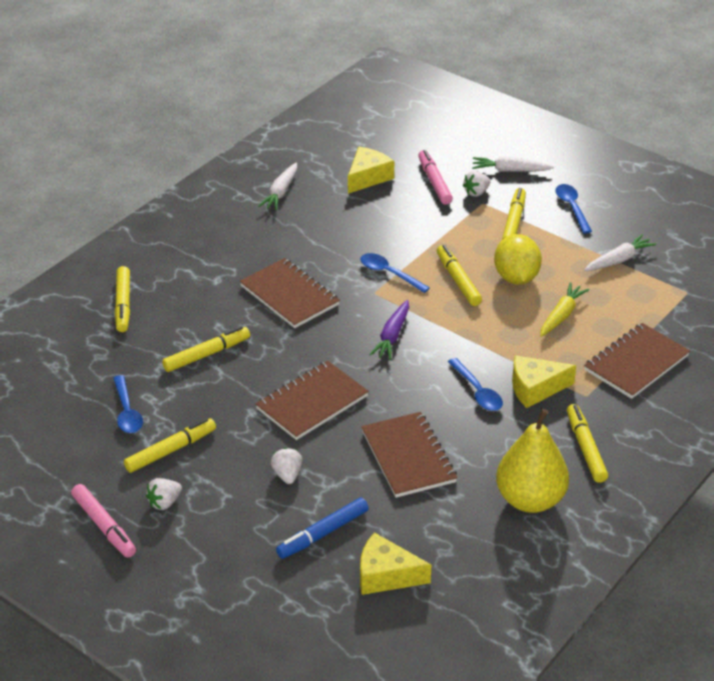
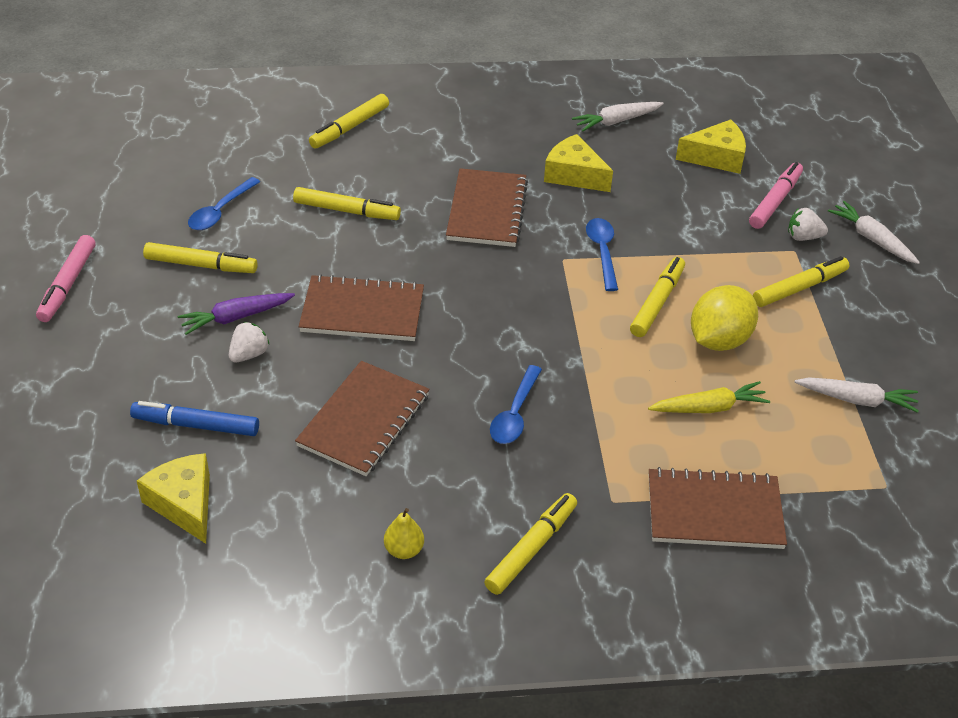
camera: 45 degrees right, 5 degrees up
white strawberry [146,478,182,510] -> none
purple carrot [369,300,409,360] -> purple carrot moved to [178,293,295,335]
yellow pear [496,409,569,513] -> yellow pear [384,508,424,559], size x0.43
yellow cheese [512,355,576,408] -> yellow cheese moved to [544,134,613,192]
blue spoon [555,184,592,233] -> none

